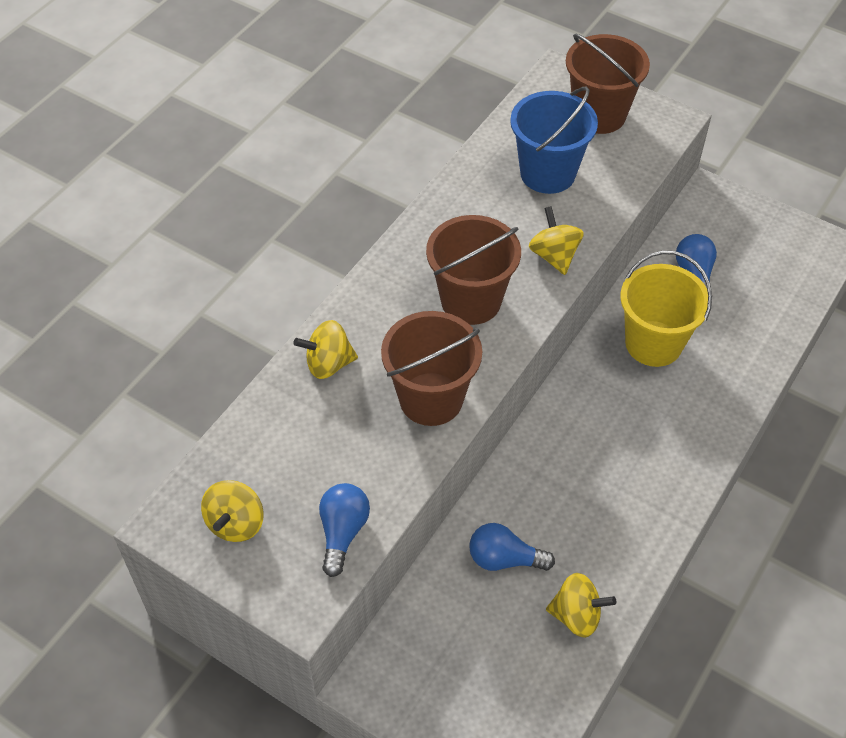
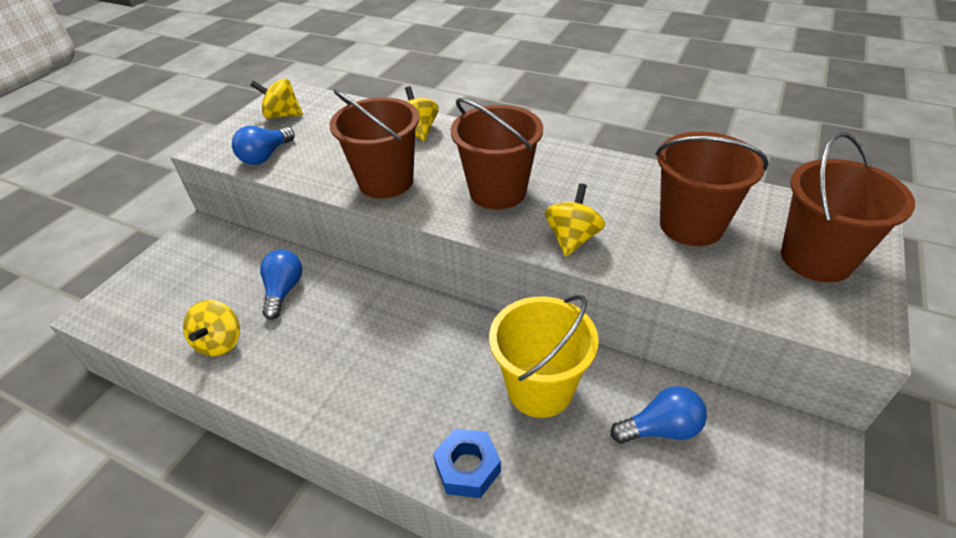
camera: 85 degrees right, 10 degrees down
blue light bulb [319,483,370,577] -> blue light bulb turned 120 degrees clockwise [232,126,295,165]
blue bucket [510,87,598,194] -> brown bucket [655,132,769,246]
yellow spinning top [529,206,584,275] -> yellow spinning top turned 45 degrees counterclockwise [545,184,605,257]
none -> blue nut [433,429,501,498]

